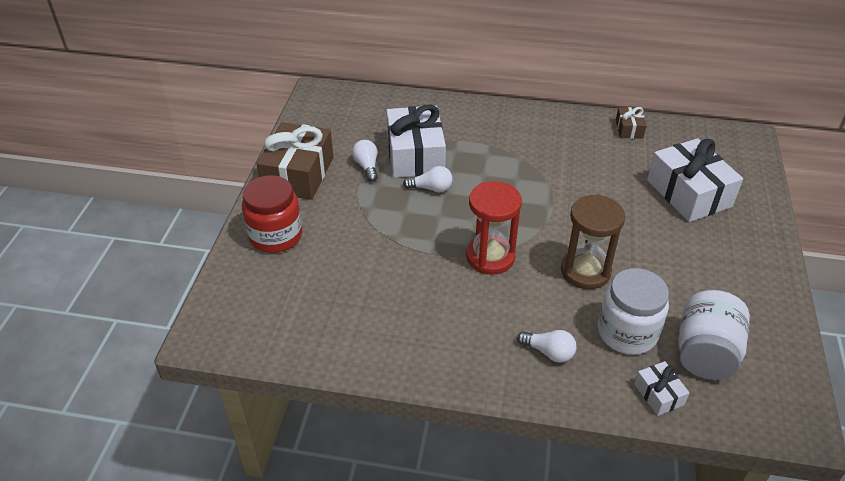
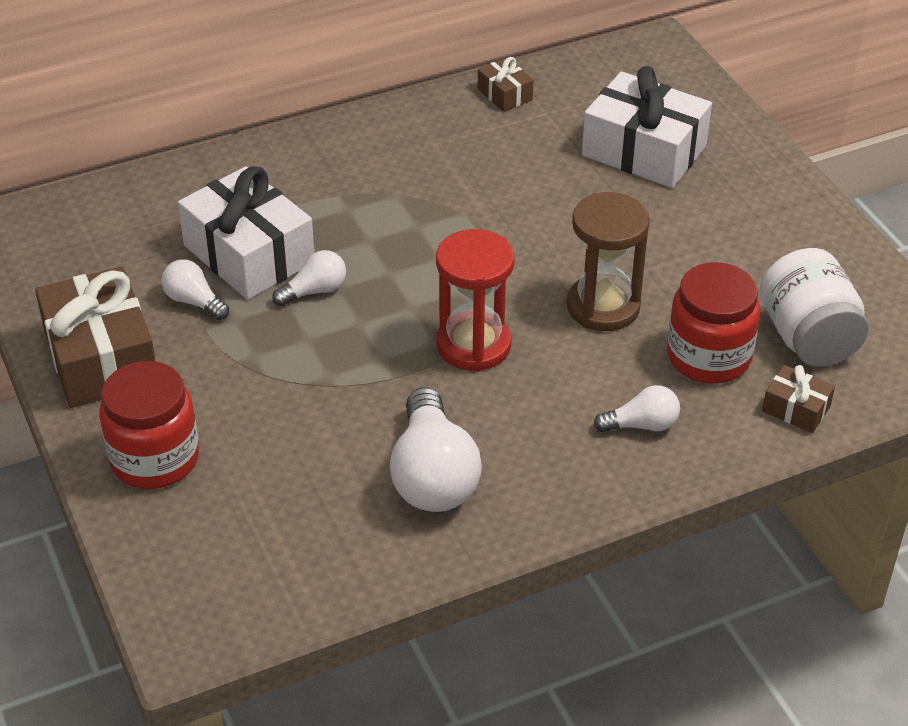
camera: 35 degrees left, 0 degrees up
white jar [598,268,669,355] -> red jar [667,262,760,383]
white gift [634,361,689,416] -> brown gift [762,365,835,433]
none -> white light bulb [390,387,482,512]

